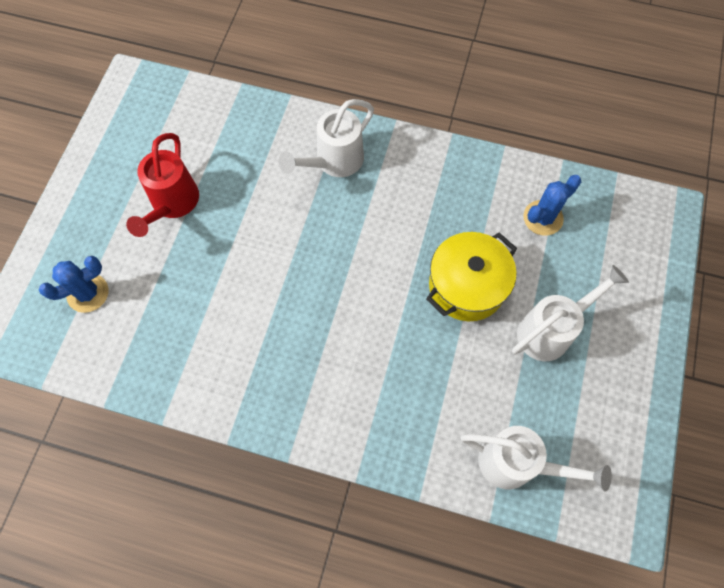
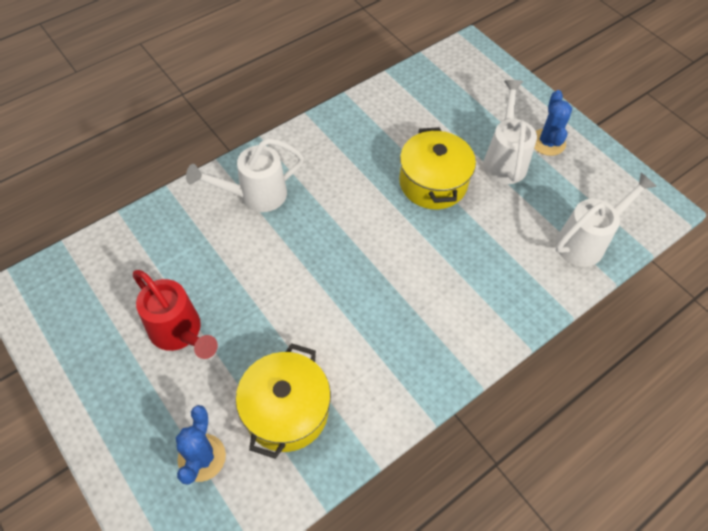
camera: 55 degrees left, 10 degrees down
white watering can [278,99,374,177] -> white watering can turned 75 degrees clockwise [186,138,304,212]
blue cactus [523,175,581,236] -> blue cactus moved to [534,90,572,156]
none -> yellow pot [236,343,331,459]

